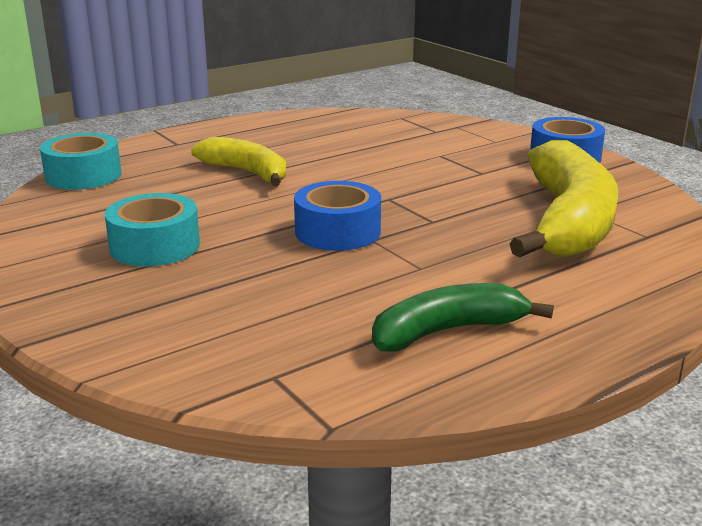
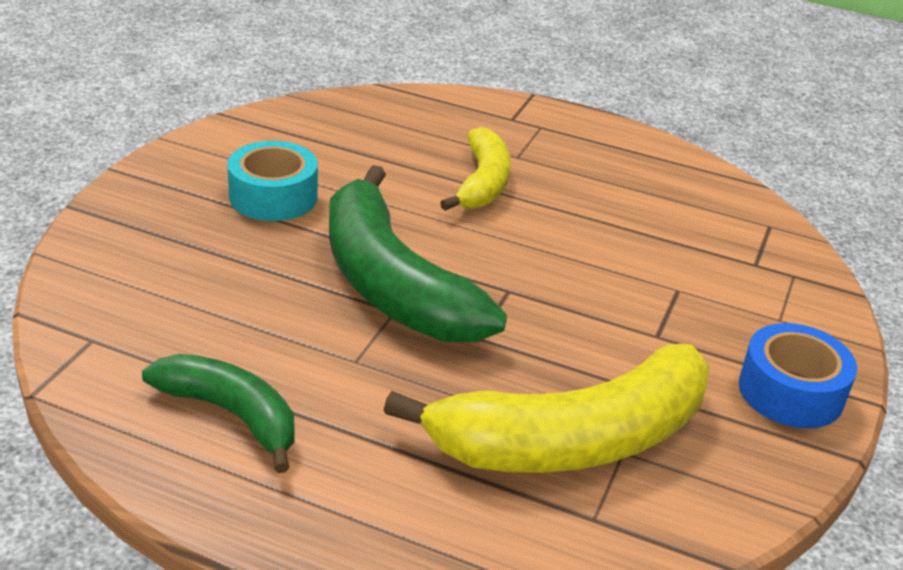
camera: 55 degrees right, 10 degrees up
turquoise tape [40,133,122,190] -> none
blue tape [294,181,381,251] -> green banana [329,165,507,342]

